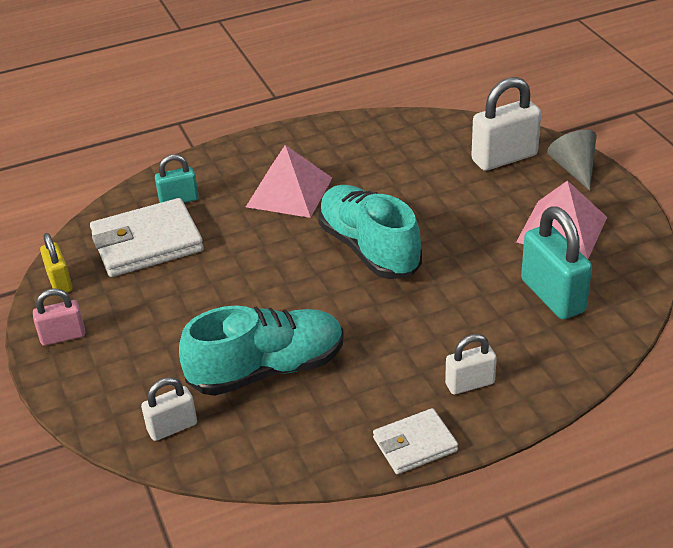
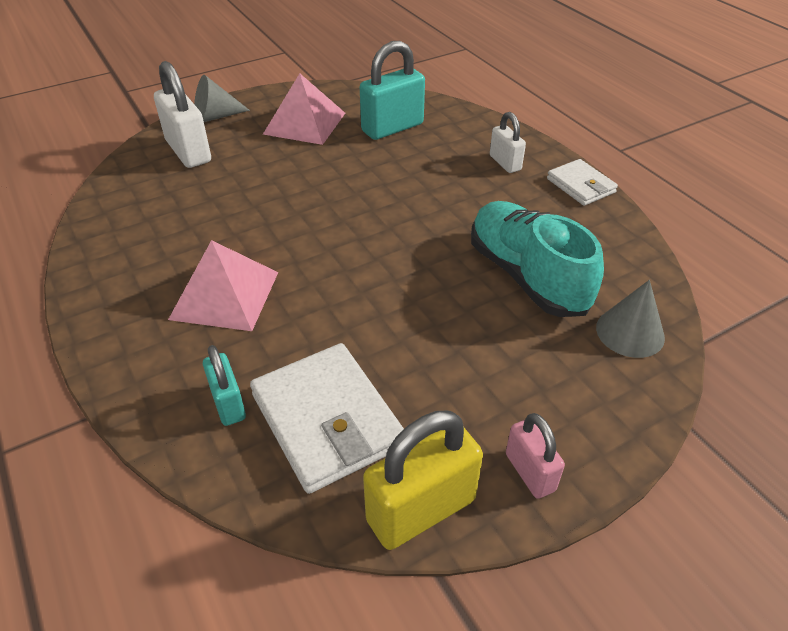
camera: 100 degrees left, 5 degrees up
yellow padlock [40,233,72,293] -> yellow padlock [363,410,483,550], size x1.72
white padlock [141,377,197,441] -> grey cone [596,280,665,358]
turquoise shoe [318,185,422,279] -> none

